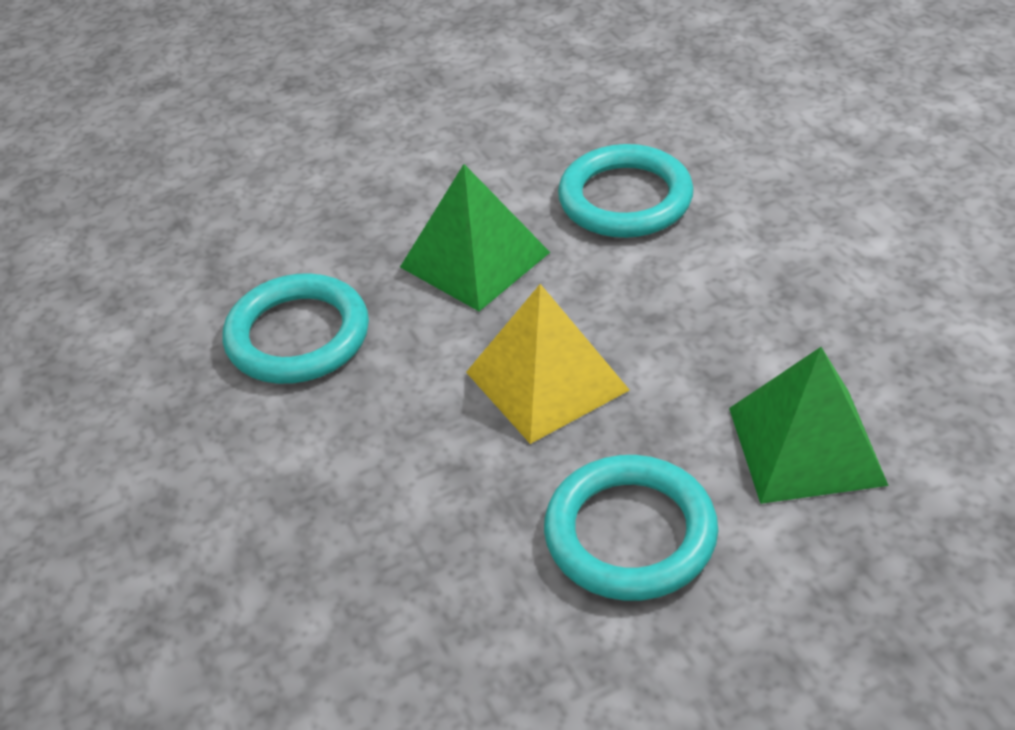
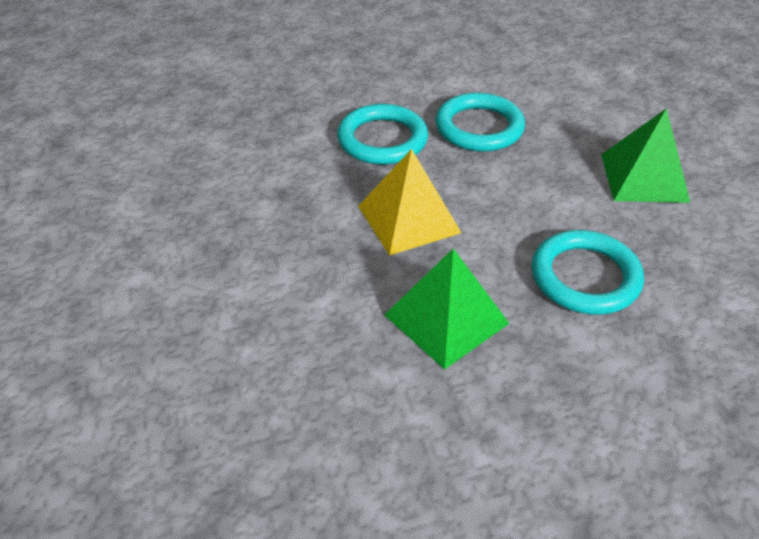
camera: 175 degrees left, 0 degrees up
turquoise ring [558,144,694,238] -> turquoise ring moved to [435,93,525,152]
green pyramid [729,347,889,504] -> green pyramid moved to [601,108,690,203]

